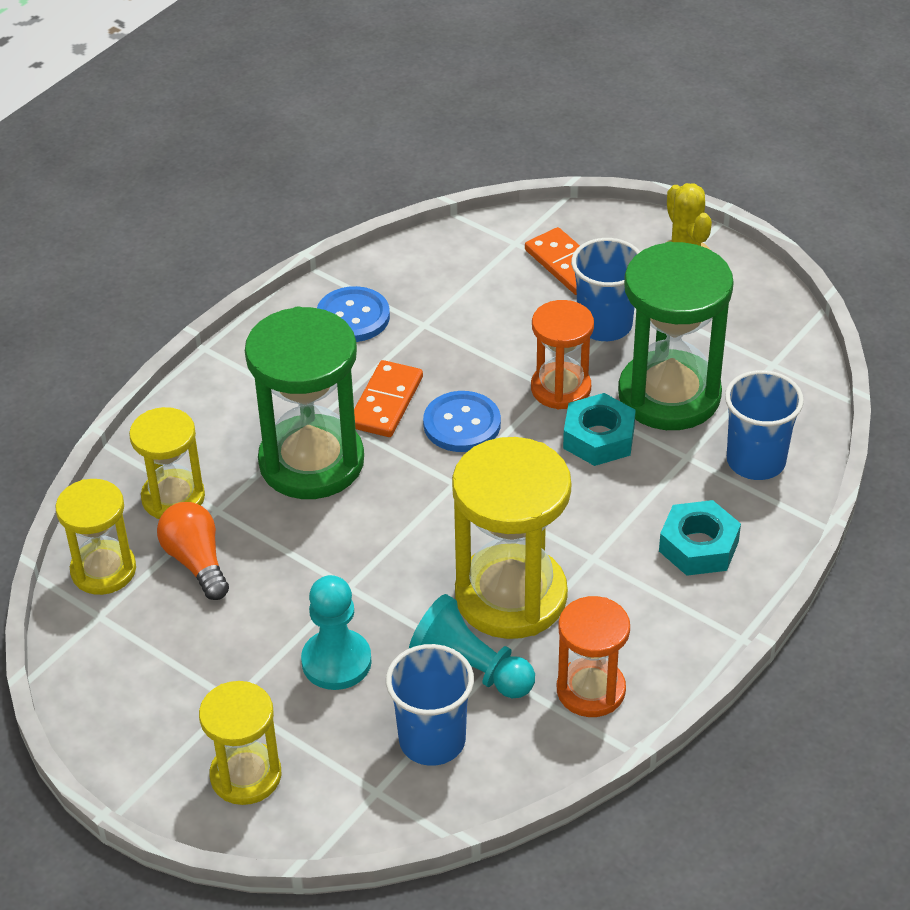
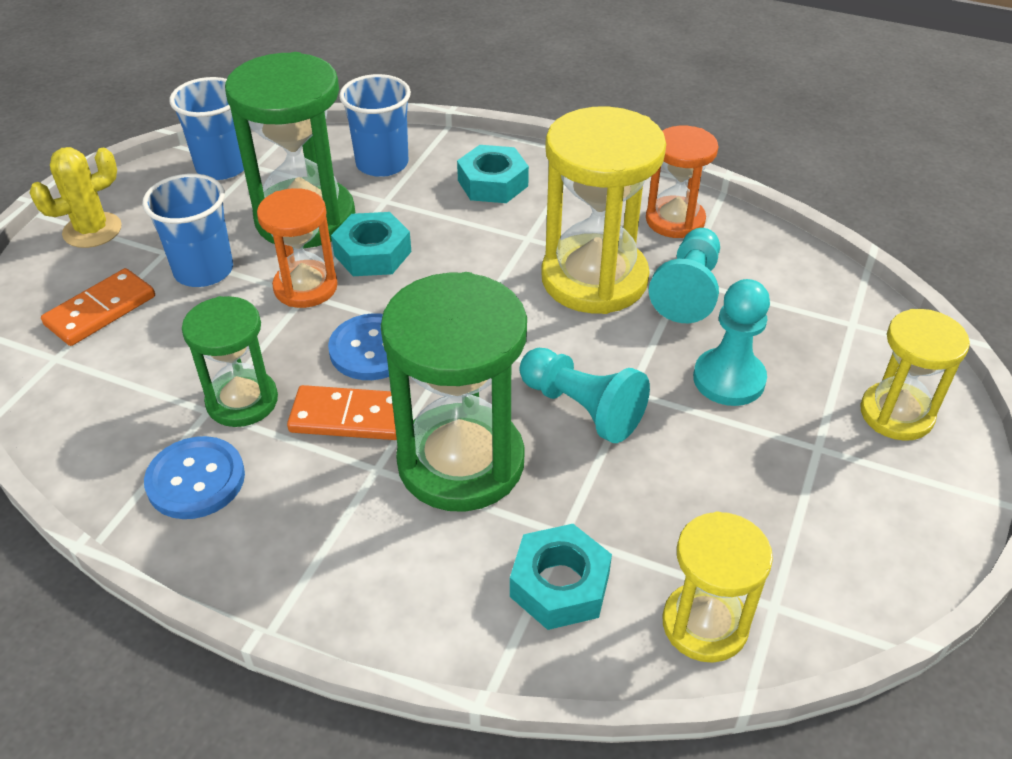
camera: 105 degrees left, 0 degrees up
yellow hourglass [129,407,205,519] -> turquoise nut [510,524,612,630]
orange light bulb [157,502,229,600] -> none
blue cup [386,644,474,766] -> blue cup moved to [169,77,244,180]
none -> green hourglass [182,296,278,427]
none -> turquoise pawn [520,348,650,443]

